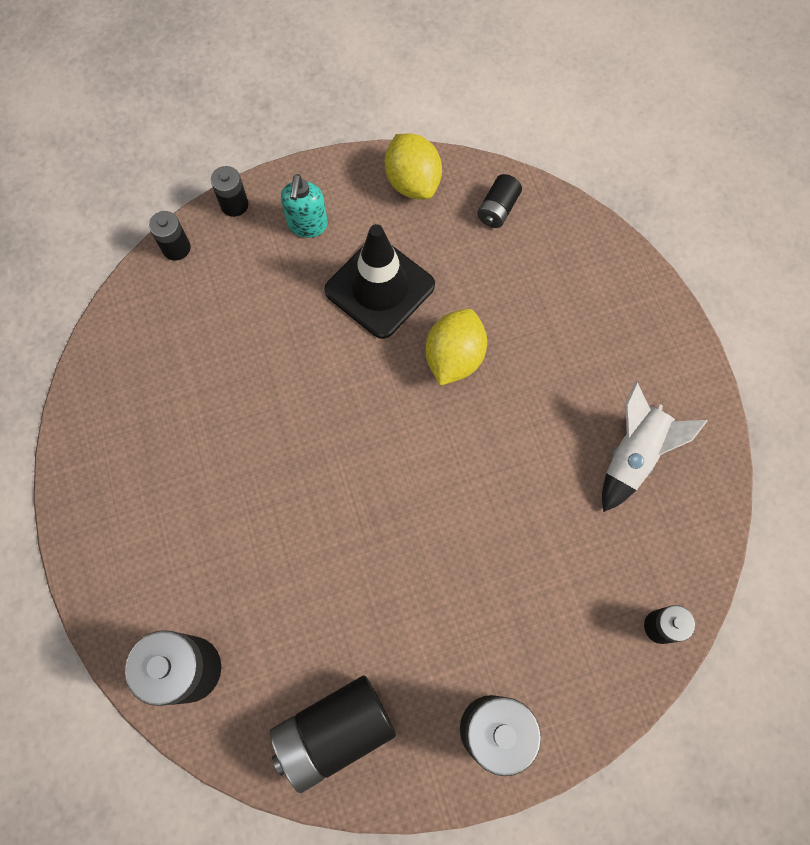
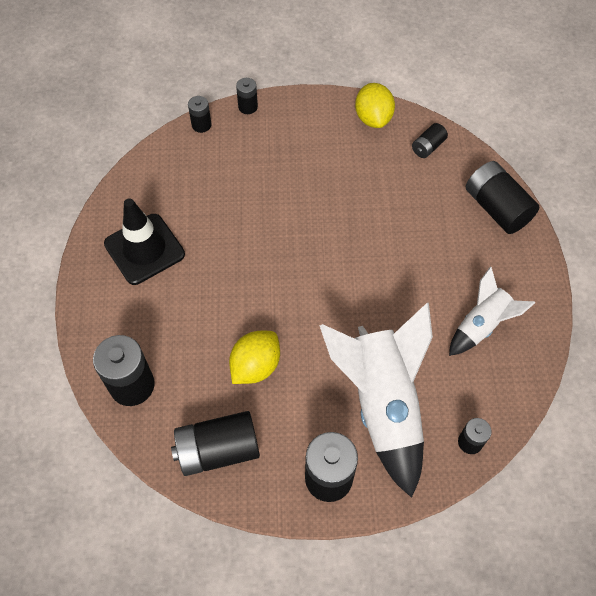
camera: 15 degrees right, 10 degrees down
turquoise soap dispenser [281,174,328,238] -> none
black traffic cone [324,224,435,339] -> black traffic cone moved to [104,198,185,285]
yellow lemon [425,309,487,386] -> yellow lemon moved to [229,331,280,384]
none -> white rocket [320,303,433,498]
none -> black battery [466,161,539,234]

